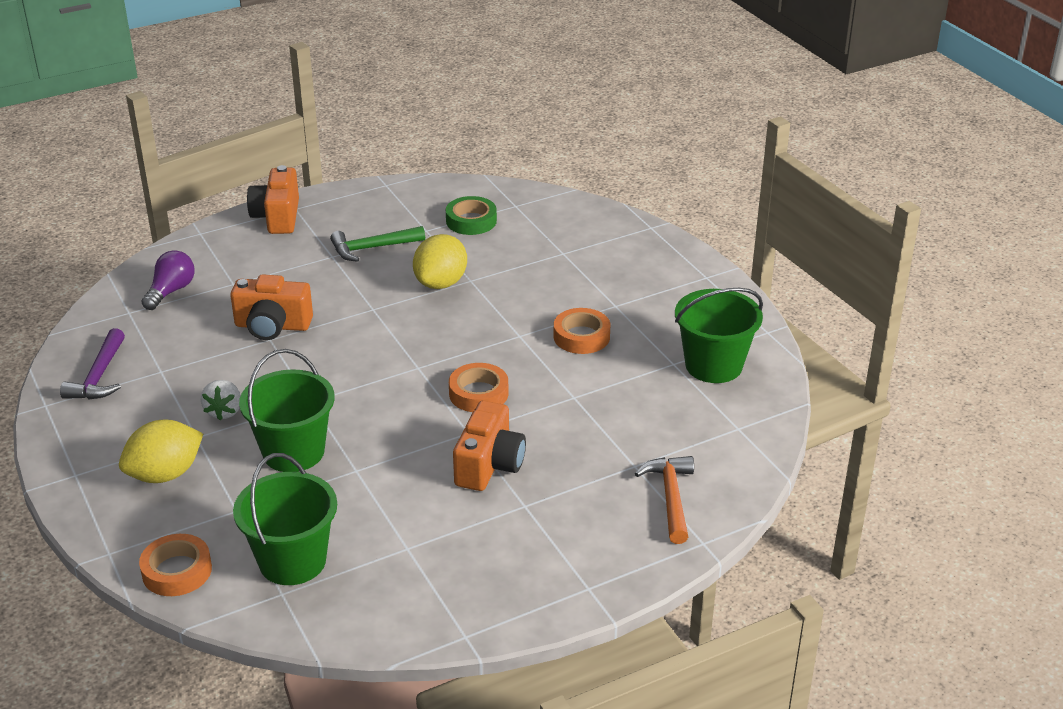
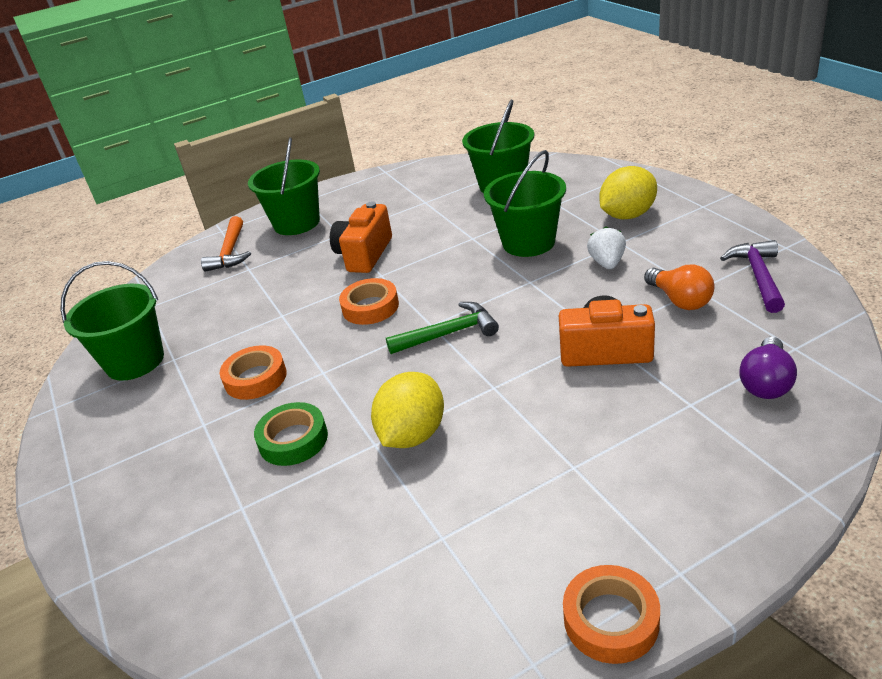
camera: 175 degrees left, 0 degrees up
orange tape [139,534,212,596] -> orange tape moved to [563,565,660,664]
orange camera [247,165,299,234] -> none
green hammer [330,226,425,262] -> green hammer moved to [386,302,499,354]
green tape [446,196,497,235] -> green tape moved to [254,402,328,466]
none -> green bucket [248,137,320,235]
none -> orange light bulb [644,264,715,310]

